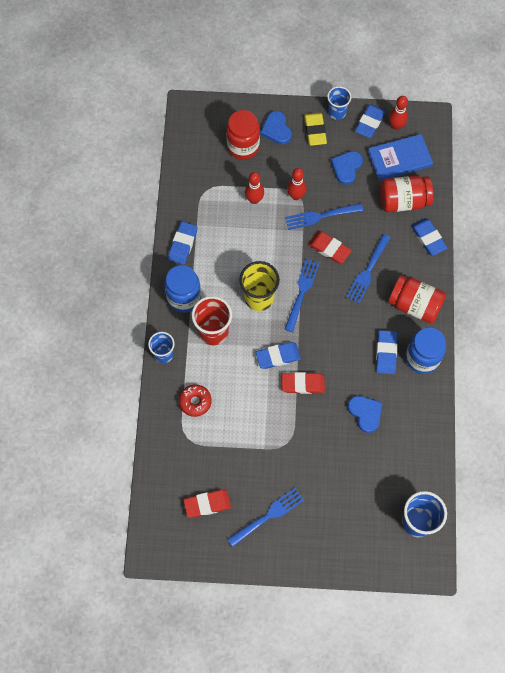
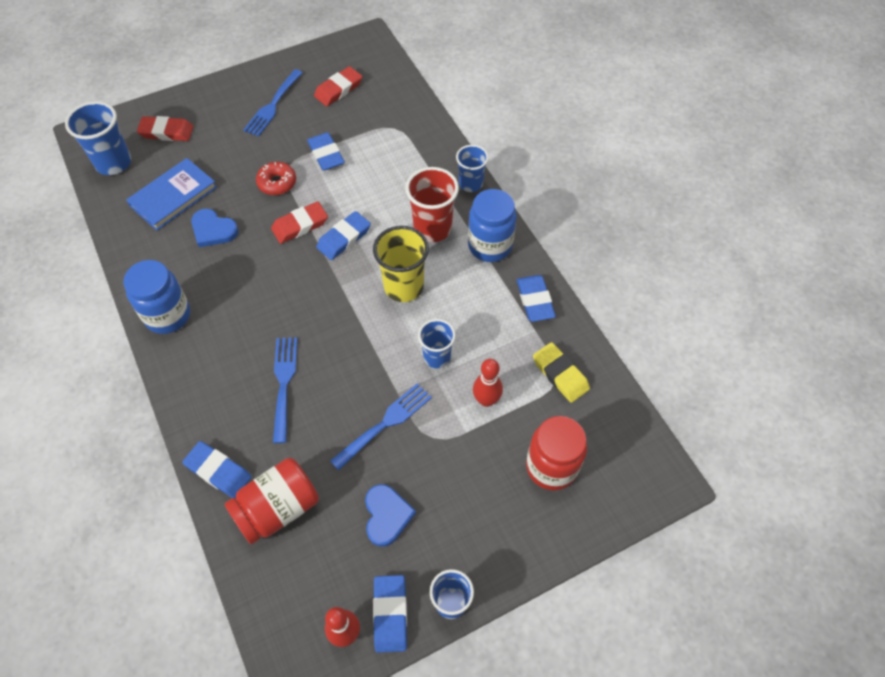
camera: 150 degrees right, 10 degrees down
red donut [179,384,212,417] -> red donut moved to [256,162,296,195]
blue heart [260,111,292,144] -> none
blue fork [284,259,320,332] -> none
red bowling pin [287,168,307,200] -> none
yellow eraser [304,112,327,146] -> yellow eraser moved to [533,342,590,403]
red eraser [308,231,352,263] -> red eraser moved to [137,116,194,141]
blue book [368,134,433,181] -> blue book moved to [126,158,217,231]
blue eraser [376,330,398,374] -> blue eraser moved to [307,132,345,171]
red jar [388,275,446,323] -> none
none -> blue cup [418,319,456,368]

